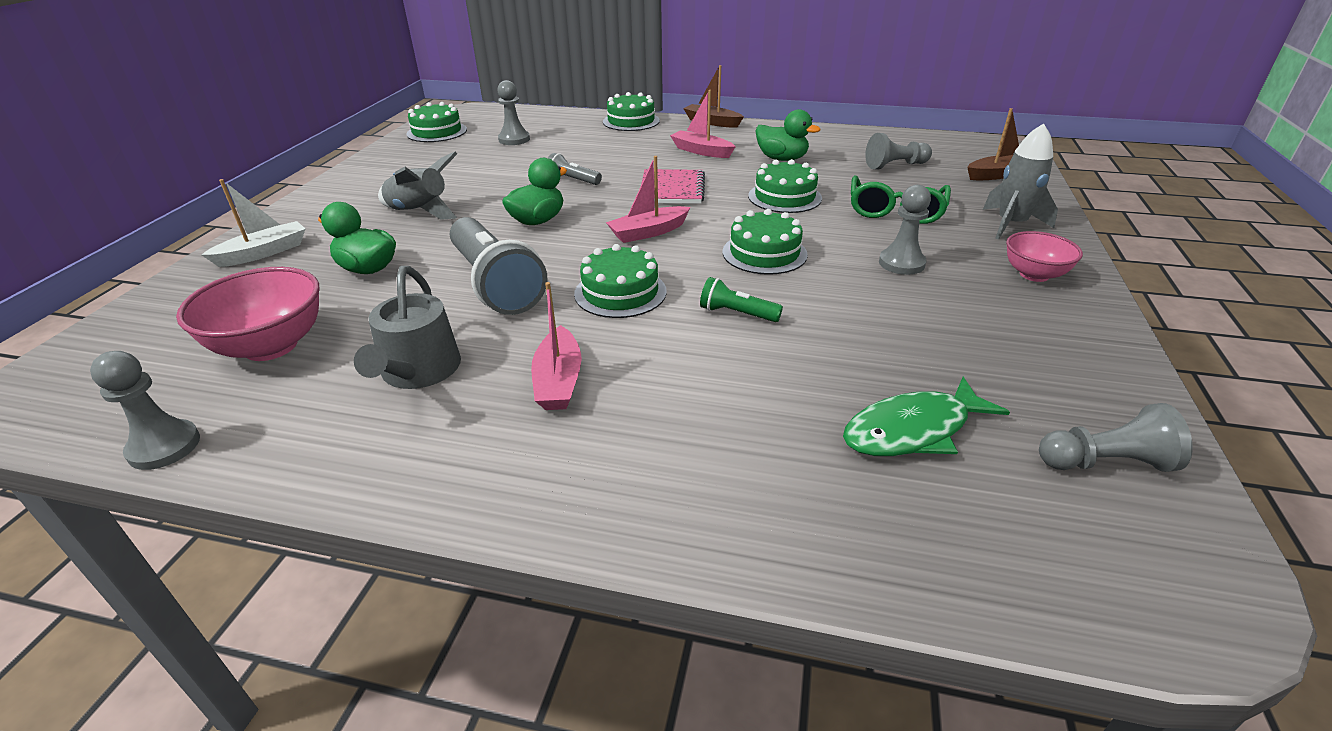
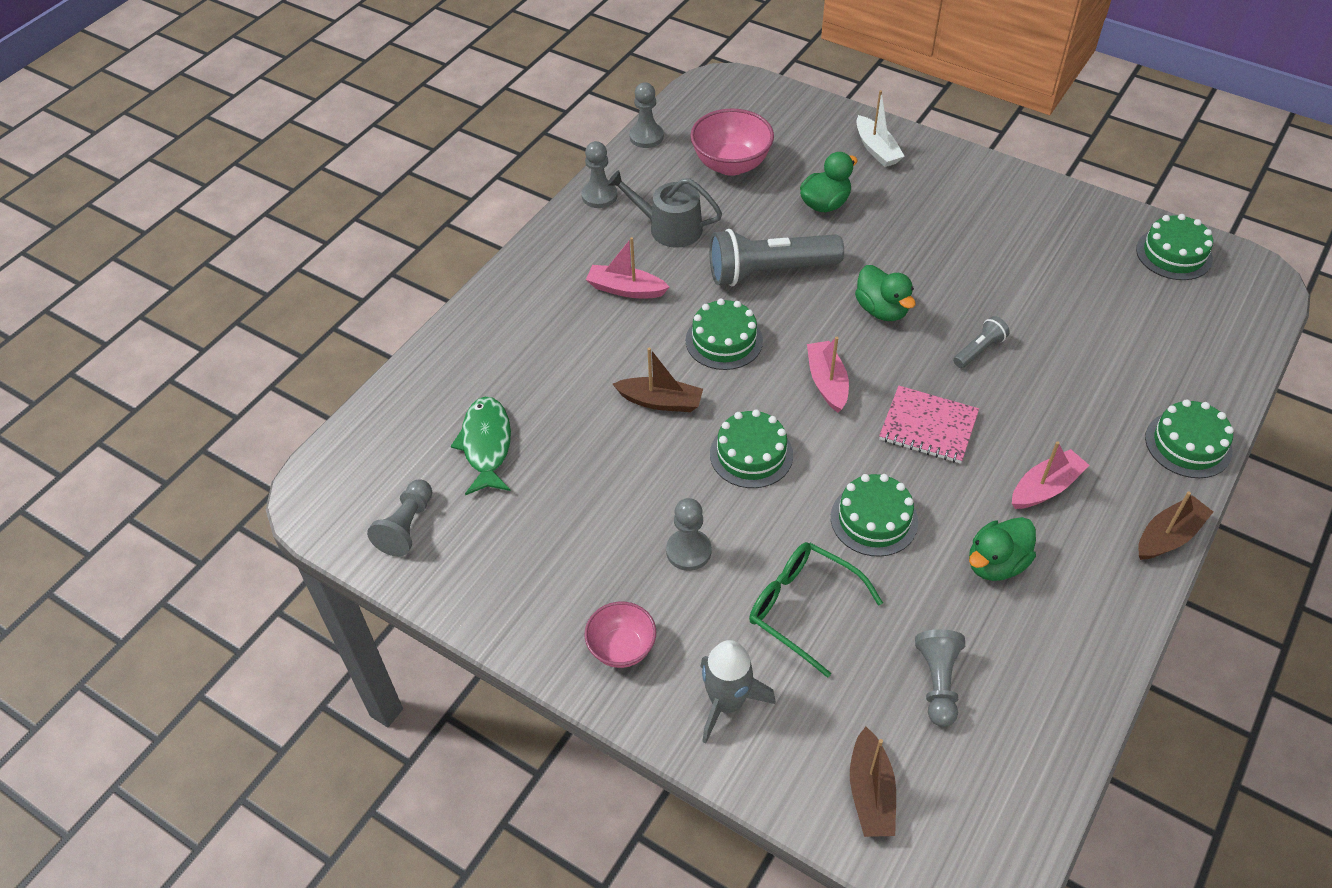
camera: 110 degrees right, 15 degrees up
grey rocket [378,152,457,220] -> none
grey pawn [497,80,530,145] -> grey pawn moved to [582,141,617,208]
green flashlight [700,277,783,322] -> brown boat [613,348,703,412]

